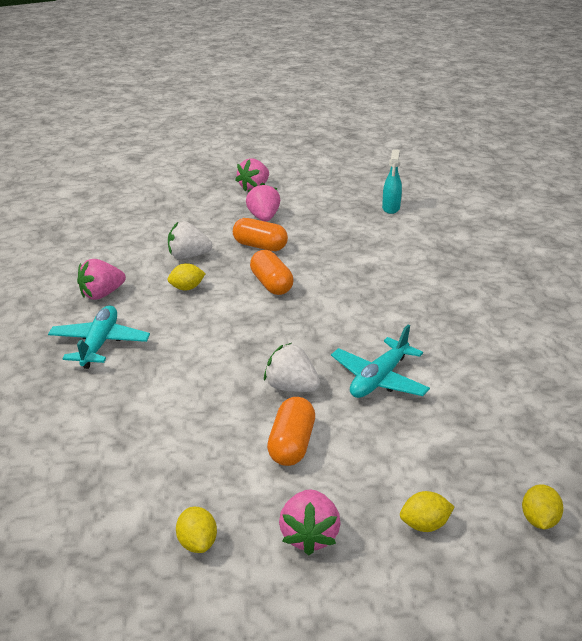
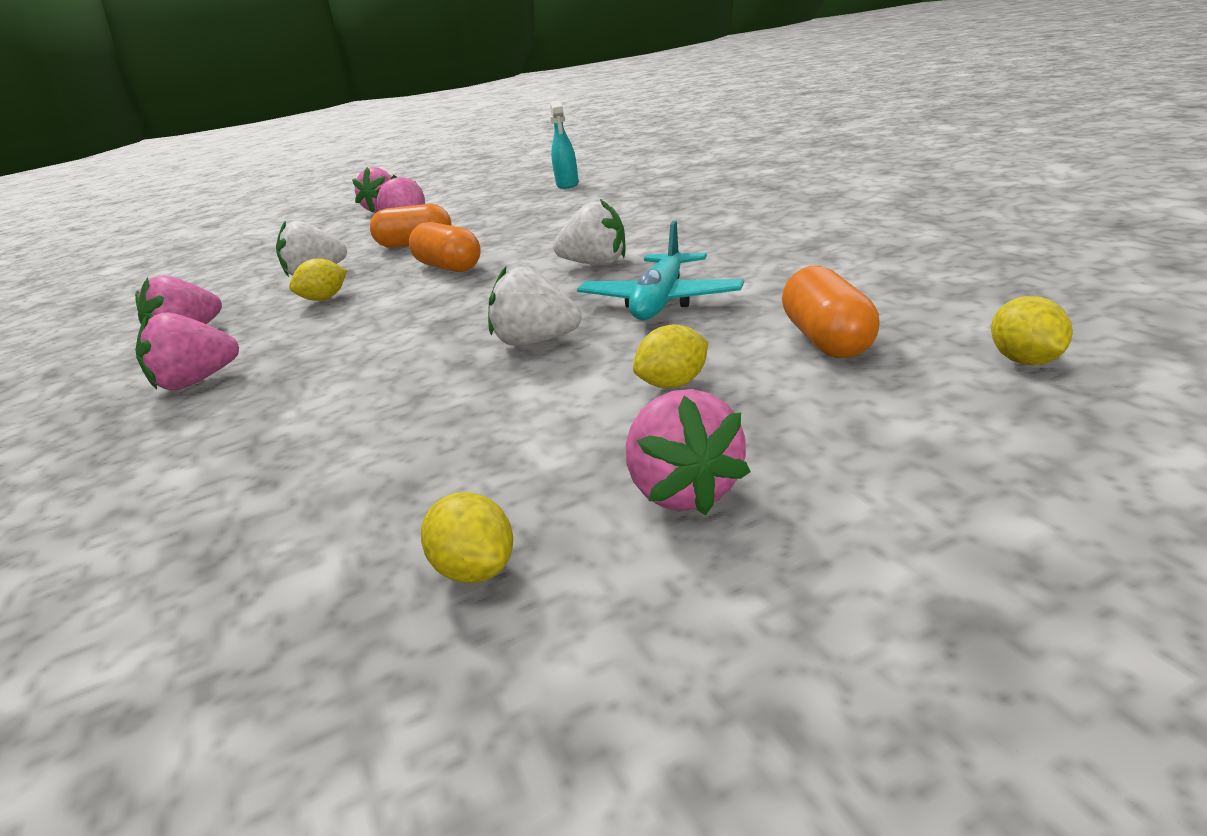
camera: 15 degrees left, 5 degrees down
turquoise plane [48,305,150,369] -> pink strawberry [135,313,239,390]
orange capsule [267,397,315,466] -> orange capsule moved to [782,266,880,358]
yellow lemon [400,491,454,532] -> yellow lemon moved to [633,325,708,388]
none -> white strawberry [553,199,625,265]

